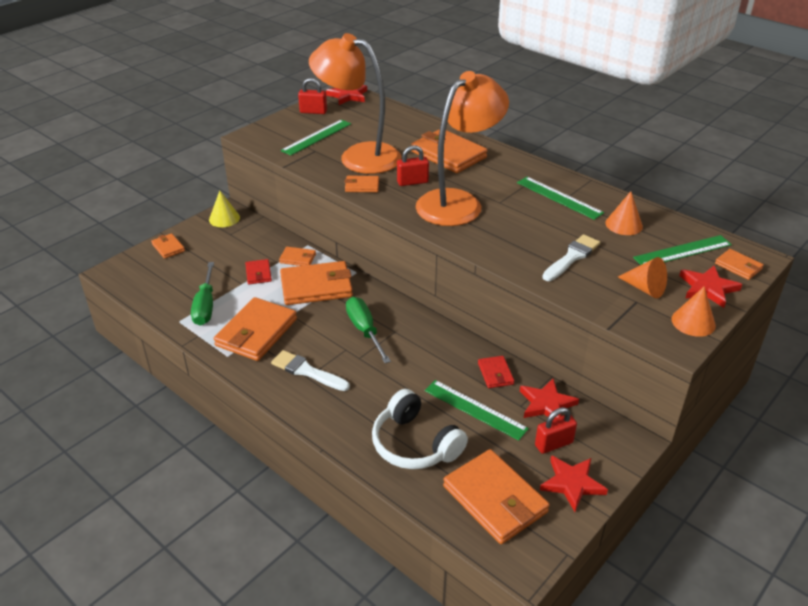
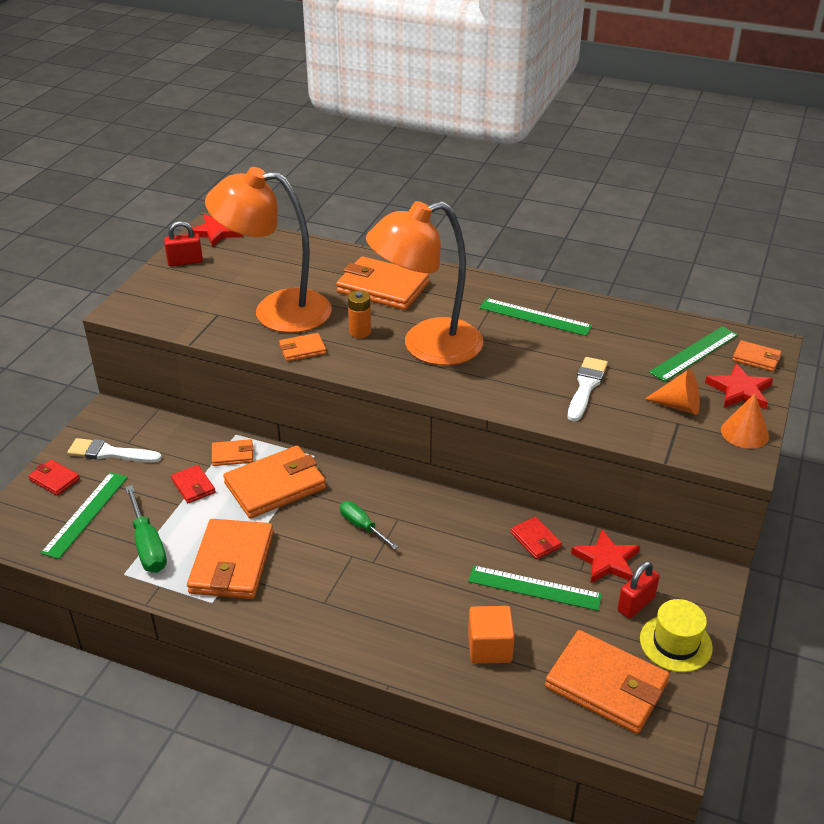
camera: 20 degrees left, 0 degrees up
orange wallet [151,233,185,259] -> red wallet [28,460,80,496]
yellow cone [209,191,240,227] -> none
white brush [271,350,350,391] -> white brush moved to [67,438,162,463]
green ruler [281,119,351,156] -> green ruler moved to [41,472,128,559]
green screwdriver [346,297,391,363] -> green screwdriver [340,501,398,550], size x0.66
white headphones [372,389,468,469] -> orange cube [468,606,515,664]
red padlock [397,145,429,186] -> orange battery [348,290,371,338]
orange lamp [416,71,509,226] -> orange lamp turned 135 degrees counterclockwise [366,201,483,365]
red star [540,455,608,512] -> yellow hat [640,599,713,672]
orange cone [605,191,643,235] -> none

